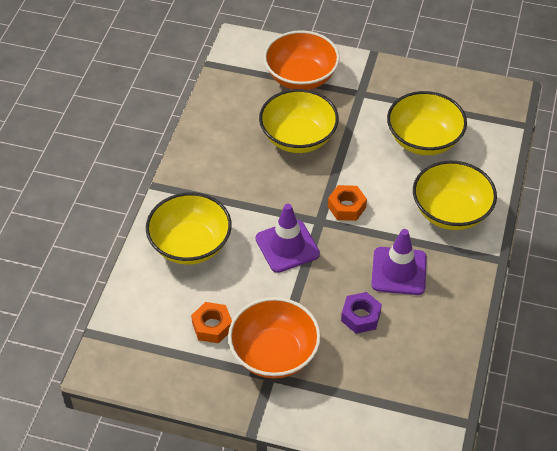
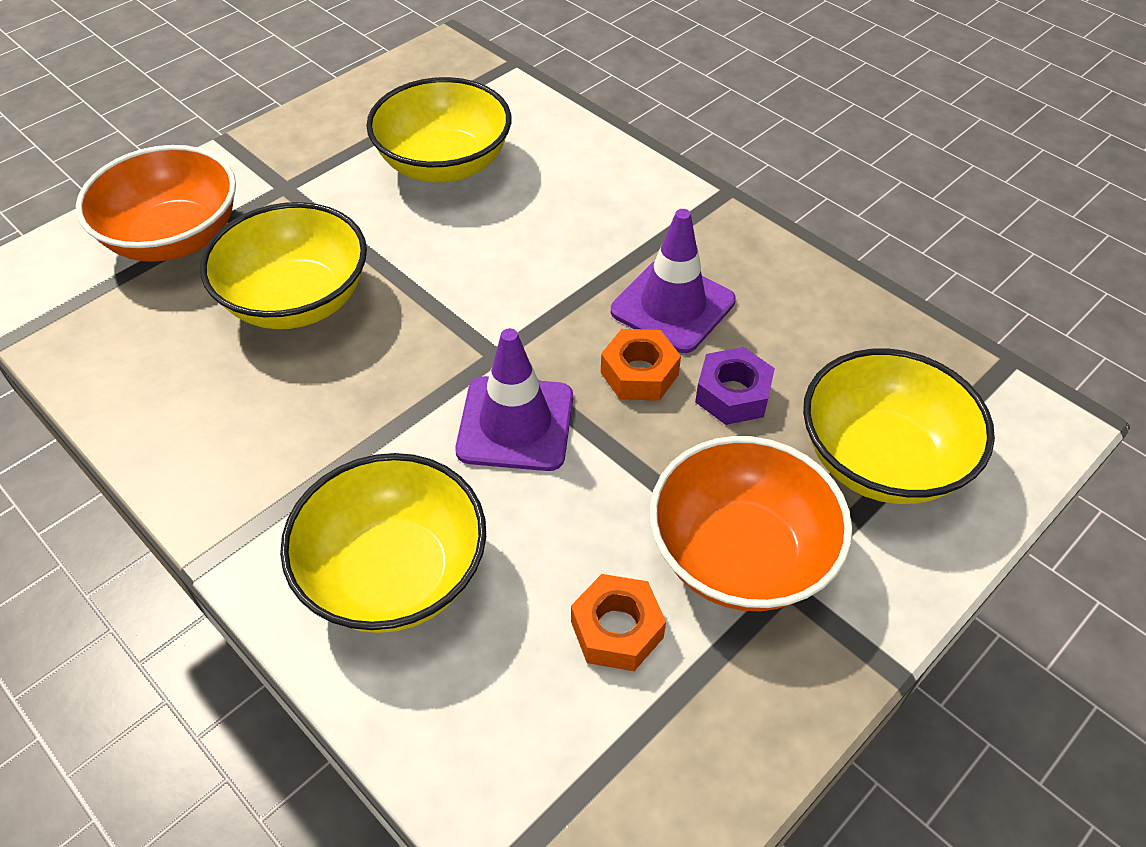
camera: 60 degrees left, 0 degrees up
orange nut [328,185,367,221] -> orange nut moved to [601,329,681,401]
yellow bowl [413,161,497,230] -> yellow bowl moved to [803,348,995,504]

